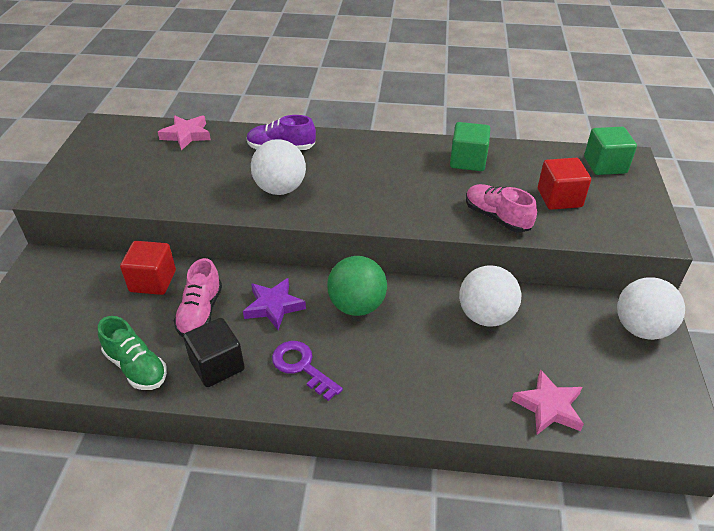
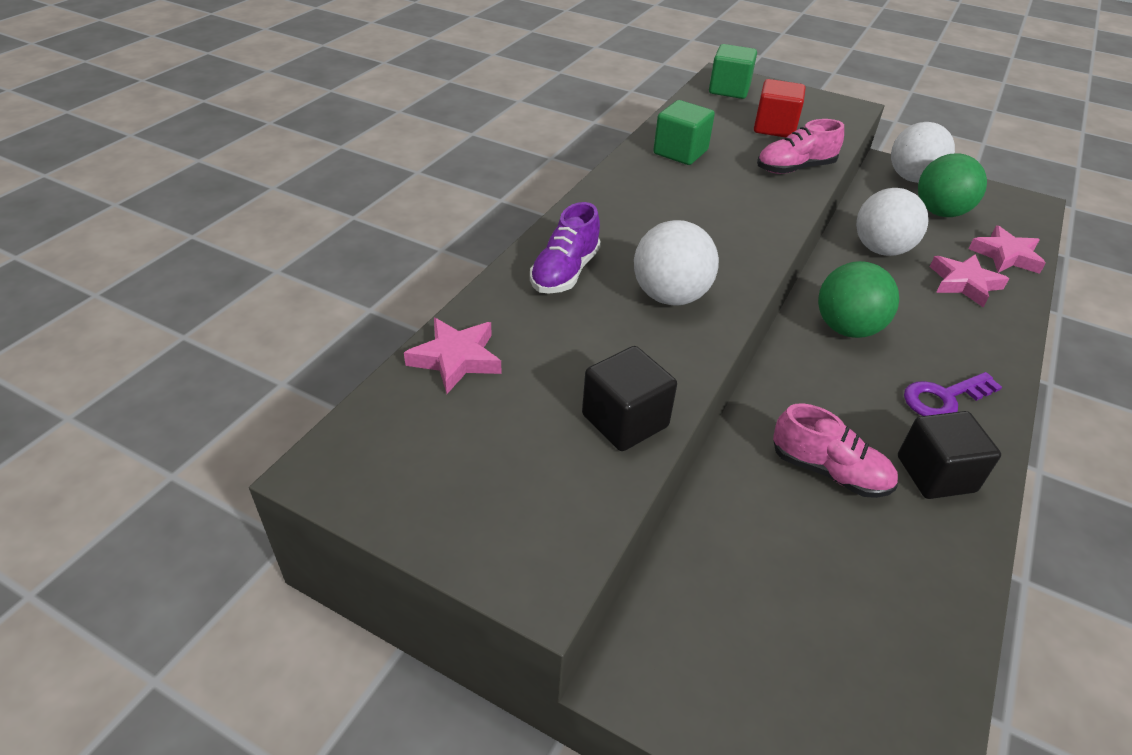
camera: 70 degrees left, 0 degrees up
green shoe [98,316,167,390] -> none
red cube [120,241,176,295] -> none
purple star [243,278,306,330] -> none
none -> black cube [582,346,677,451]
none -> green ball [918,153,987,217]
none -> pink star [930,254,1009,307]

